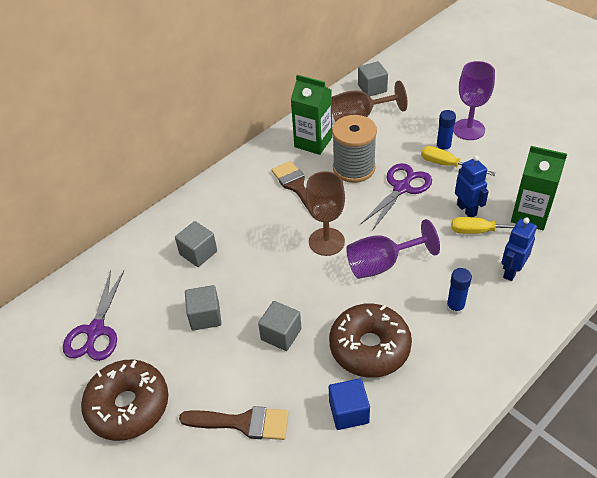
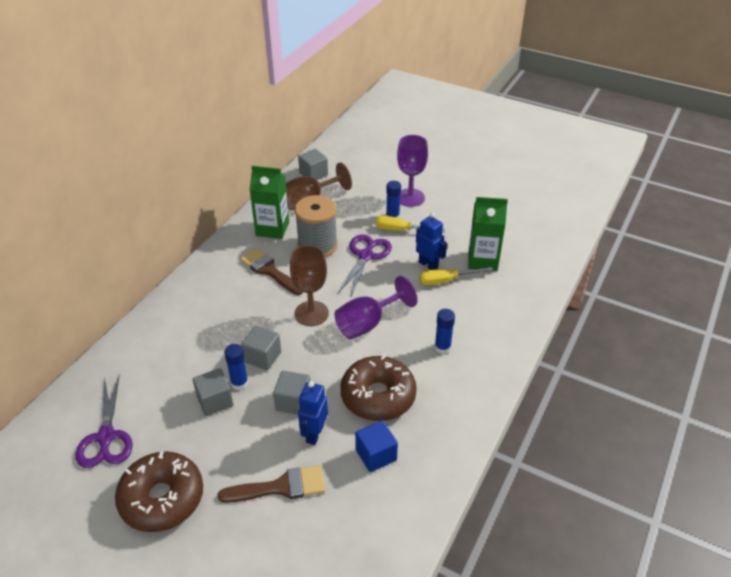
camera: 20 degrees left, 5 degrees down
grey cube [175,221,217,267] -> grey cube moved to [241,326,281,370]
blue robot [501,218,537,281] -> blue robot moved to [298,381,328,445]
none -> blue glue stick [224,344,248,390]

